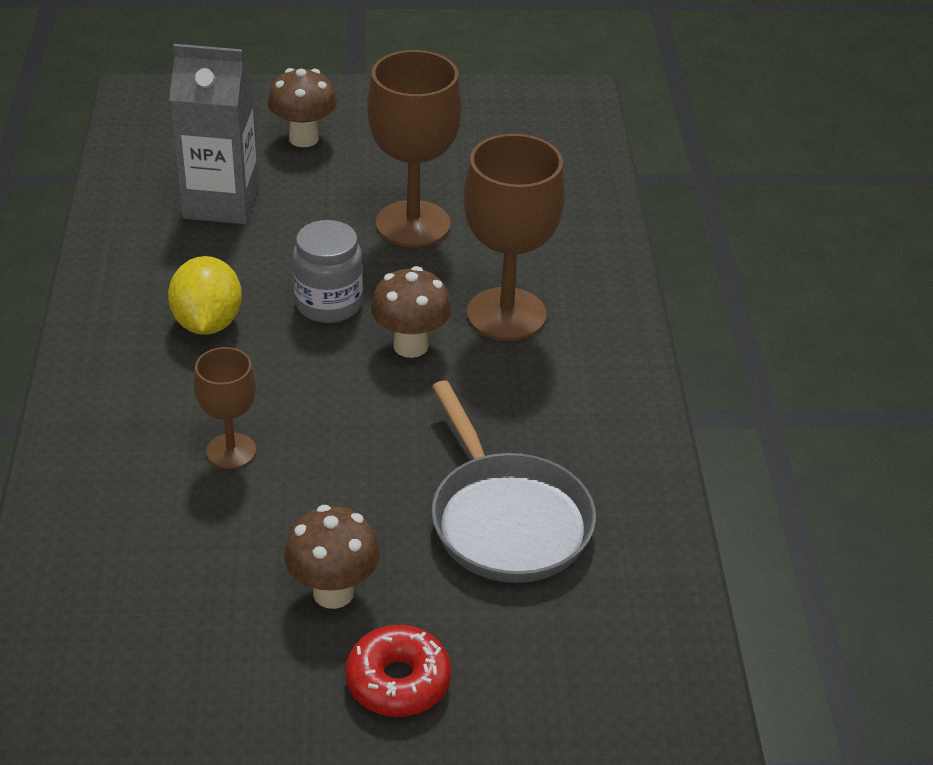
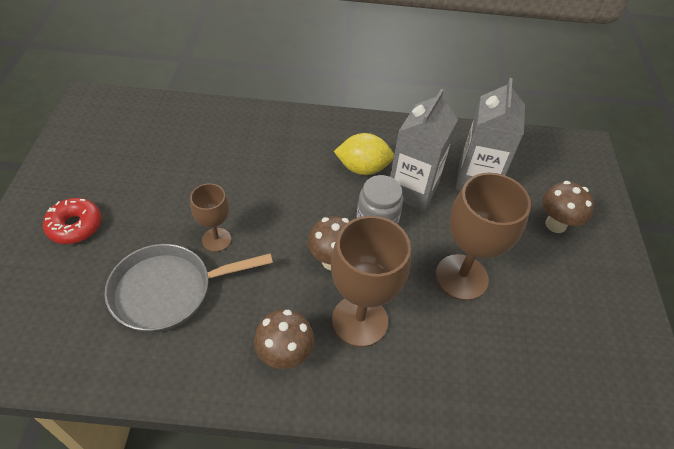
camera: 95 degrees right, 10 degrees up
brown goblet [194,347,256,469] -> brown goblet moved to [190,183,231,252]
brown mushroom [284,505,380,609] -> brown mushroom moved to [254,310,314,369]
none -> grey carton [390,89,458,211]

